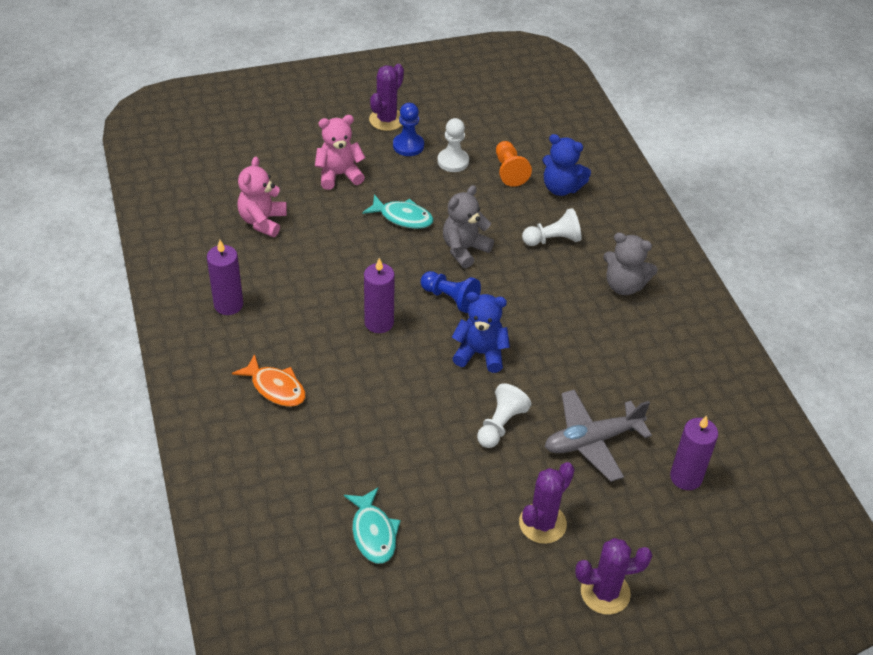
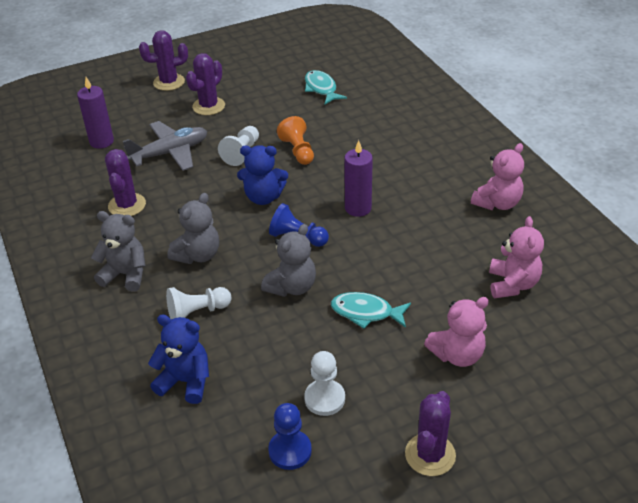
camera: 175 degrees right, 5 degrees down
purple candle [207,240,243,315] -> pink teddy bear [471,143,524,210]
orange fish [232,354,306,407] -> none
blue pawn [393,103,424,156] -> blue pawn moved to [268,403,312,470]
orange pawn [496,141,532,187] -> orange pawn moved to [277,116,314,165]
none -> purple cactus [105,149,146,216]
none -> grey teddy bear [167,193,219,264]

